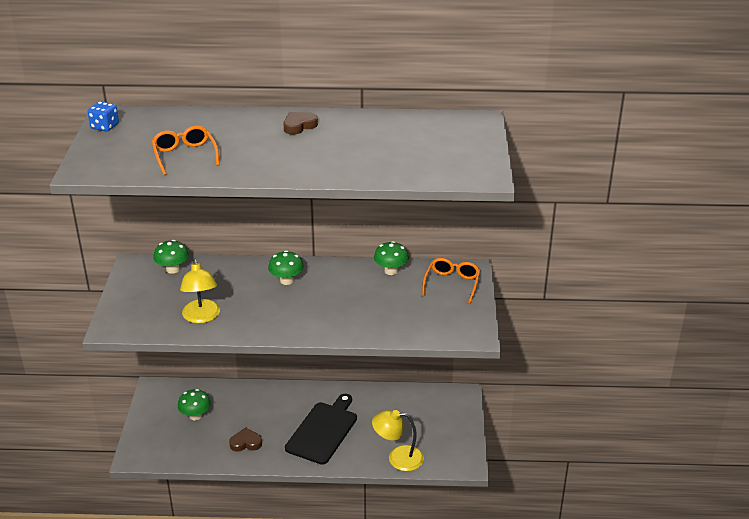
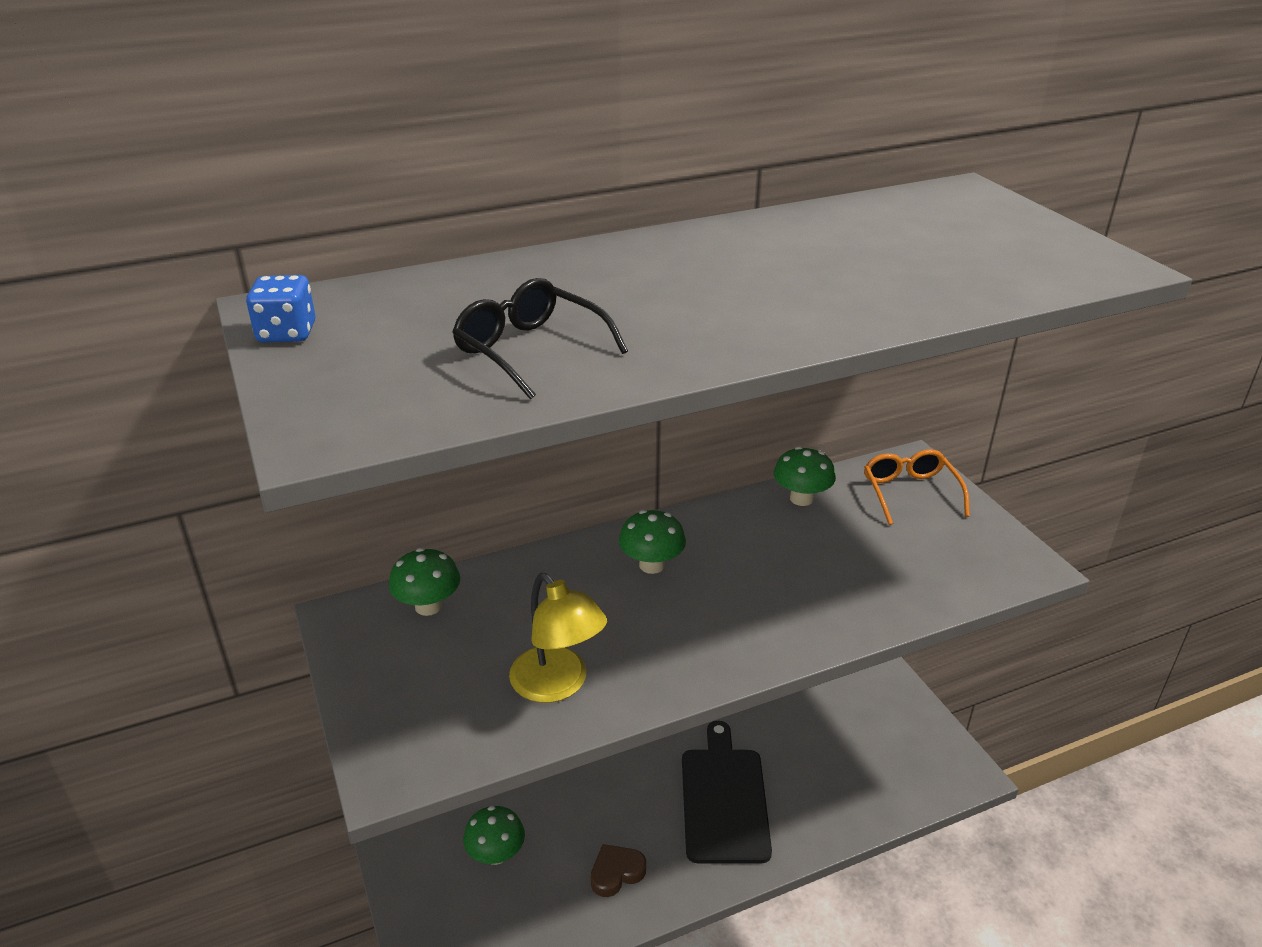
camera: 25 degrees left, 0 degrees up
orange glasses [151,126,220,176] -> black glasses [452,278,628,399]
brown heart [283,112,318,135] -> none
yellow lamp [372,410,424,471] -> none

